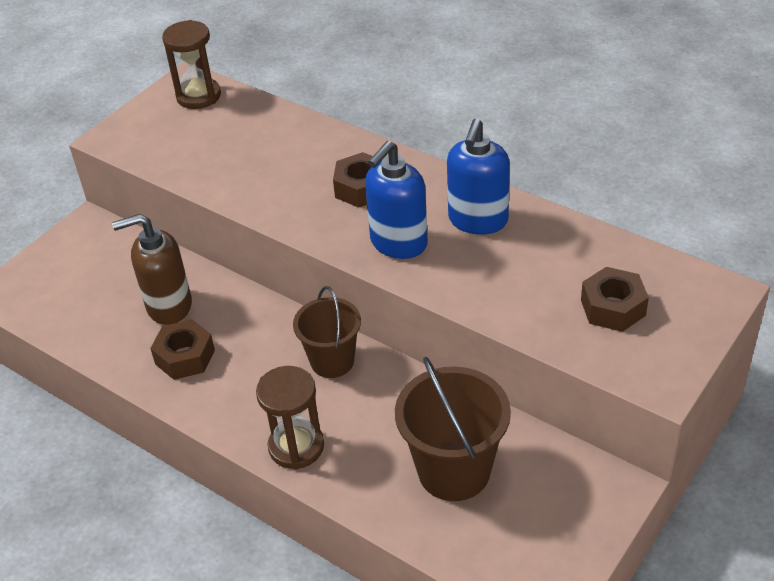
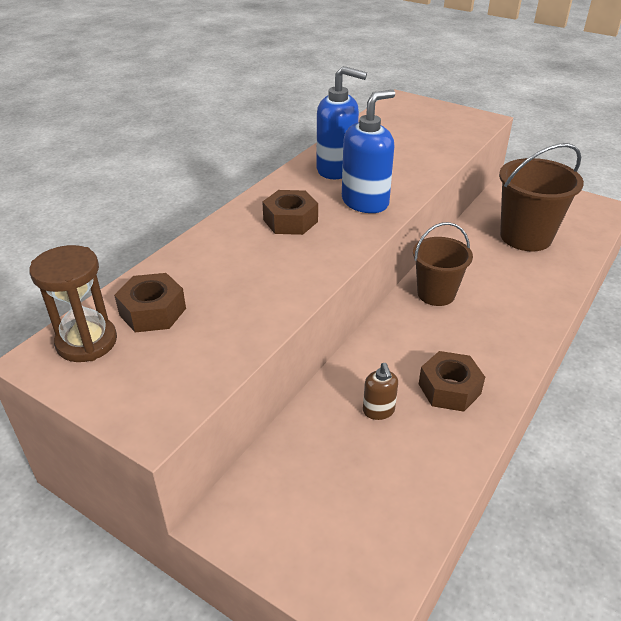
camera: 95 degrees left, 5 degrees down
brown soap dispenser [112,214,192,325] -> brown soap dispenser [363,363,398,420], size x0.51
brown hourglass [256,366,324,470] -> none
blue soap dispenser [365,141,428,259] -> blue soap dispenser turned 75 degrees counterclockwise [342,90,395,213]
brown nut [581,267,649,332] -> brown nut moved to [114,273,186,332]

